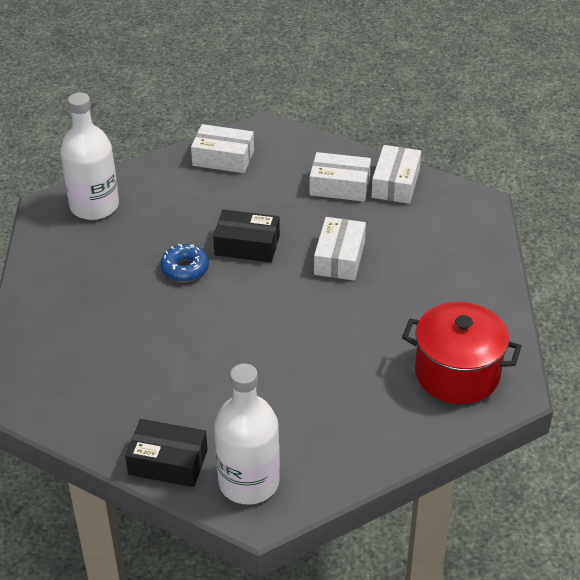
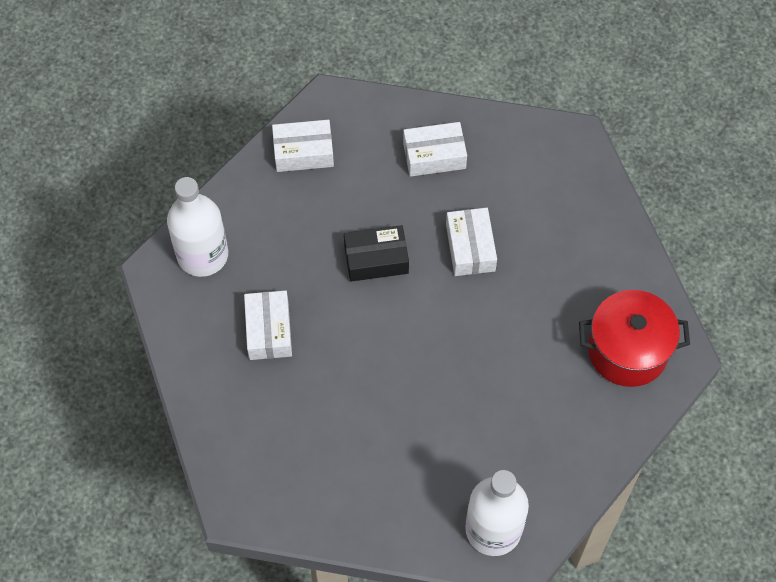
camera: 20 degrees left, 20 degrees up
black box [125,419,208,487] -> none
blue donut [160,244,209,282] -> none
white box [371,145,421,204] -> white box moved to [244,290,292,360]

